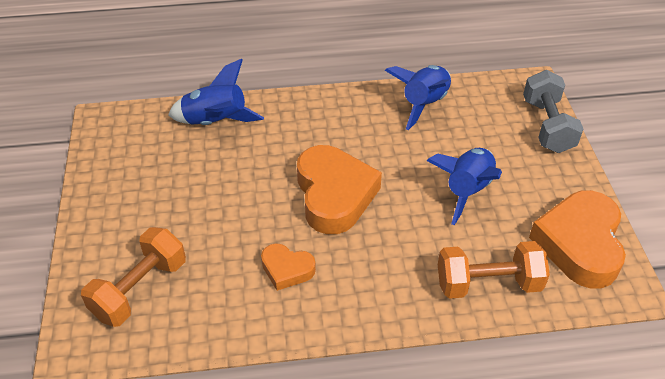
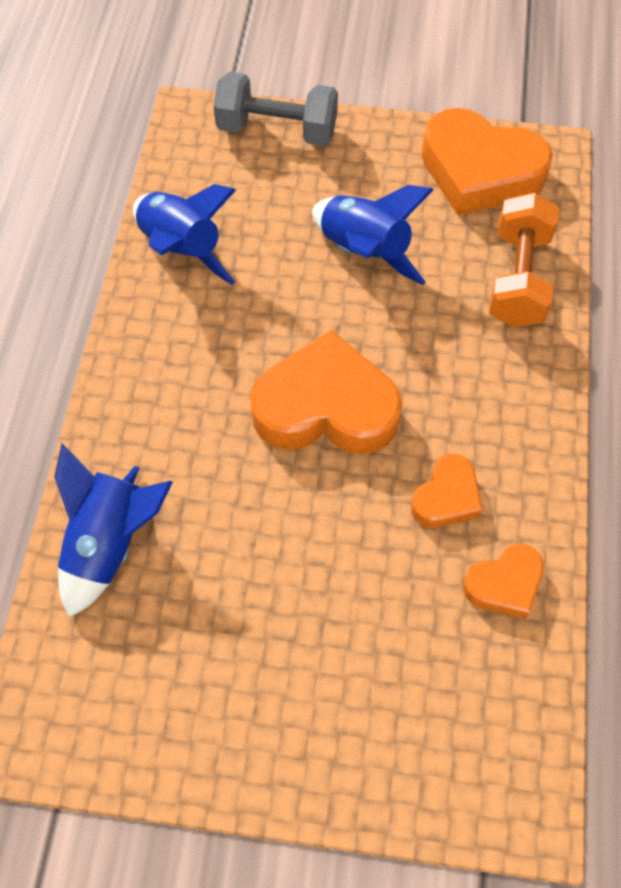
camera: 75 degrees left, 15 degrees up
orange dumbbell [81,227,186,327] -> none
none -> orange heart [463,544,544,619]

